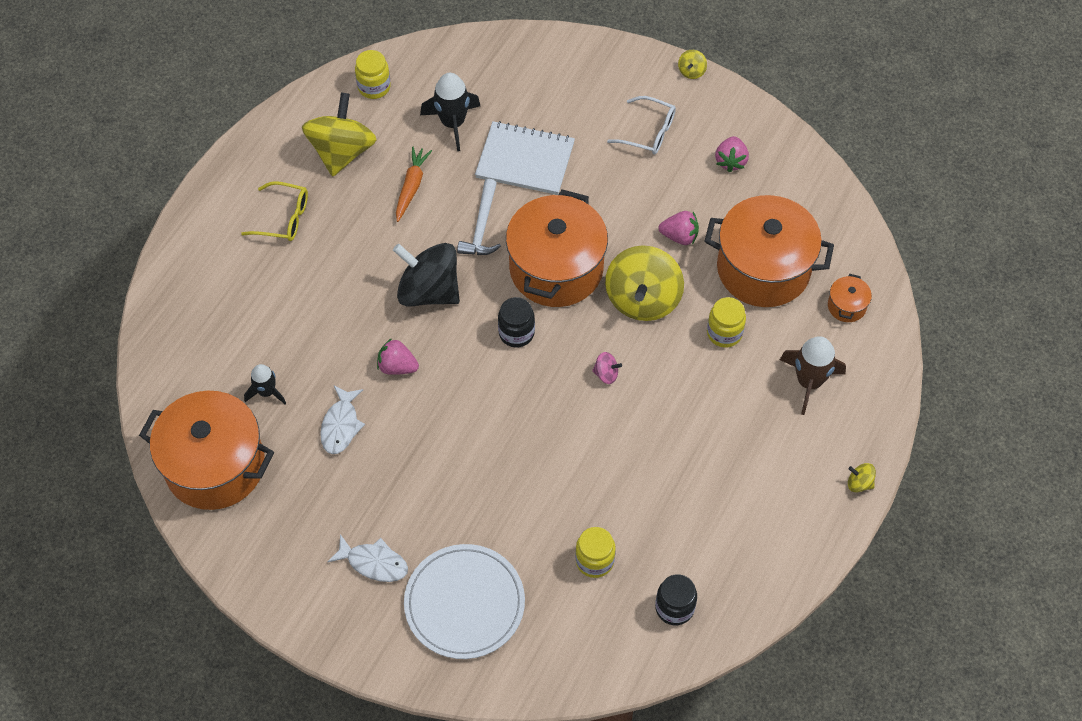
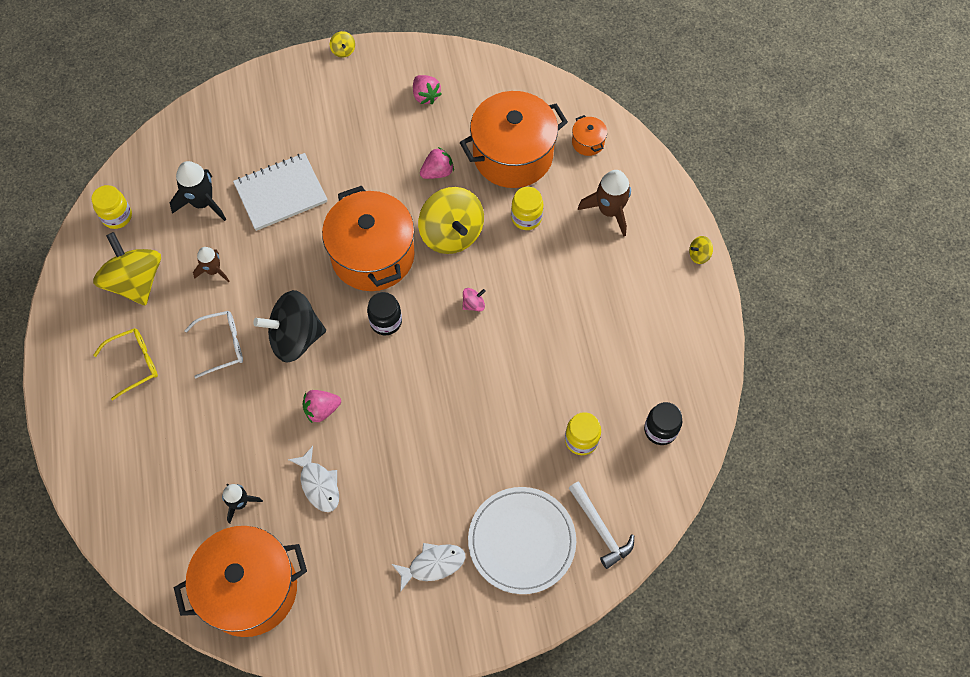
camera: 40 degrees left, 5 degrees up
orange carrot [396,146,432,222] -> brown rocket [193,247,229,282]
white hammer [457,179,501,255] -> white hammer moved to [569,481,634,569]
white glasses [607,96,676,155] -> white glasses moved to [184,311,243,378]

